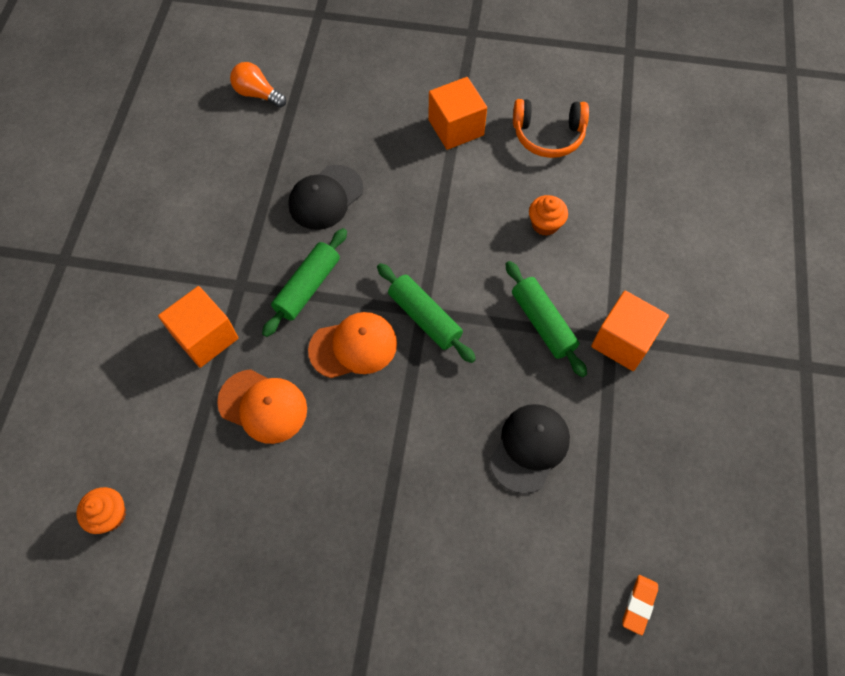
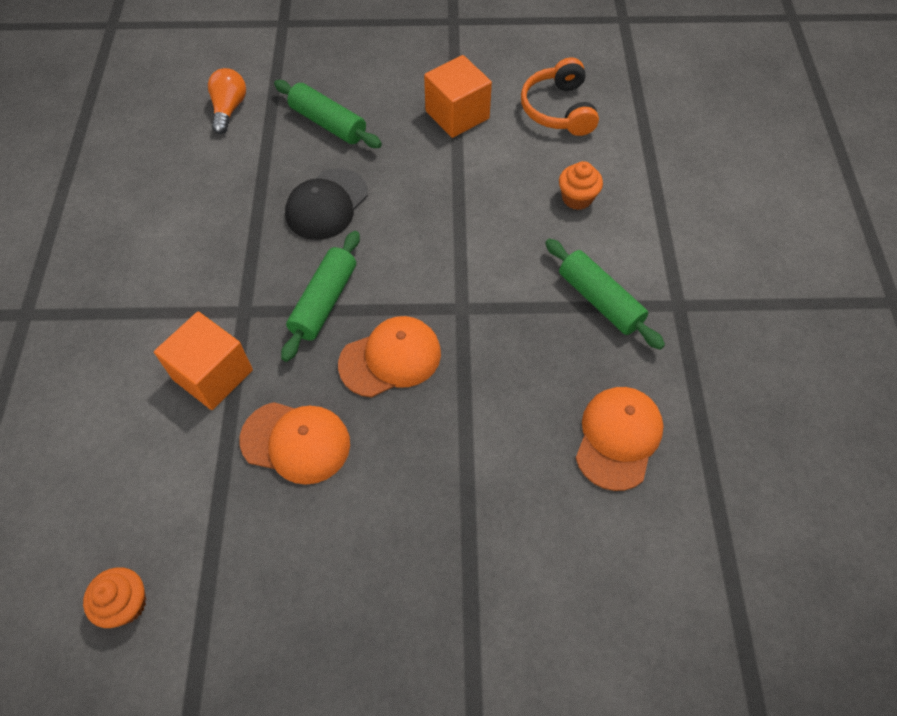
camera: 10 degrees left, 5 degrees down
orange light bulb [230,62,286,108] -> orange light bulb turned 75 degrees clockwise [208,68,246,134]
green rolling pin [377,263,476,363] -> green rolling pin moved to [274,80,382,148]
black cap [489,404,570,494] -> orange cap [576,387,664,491]
orange headphones [513,99,589,158] -> orange headphones turned 90 degrees clockwise [521,57,599,136]
orange cube [591,290,669,371] -> none
orange eraser [622,575,658,635] -> none

